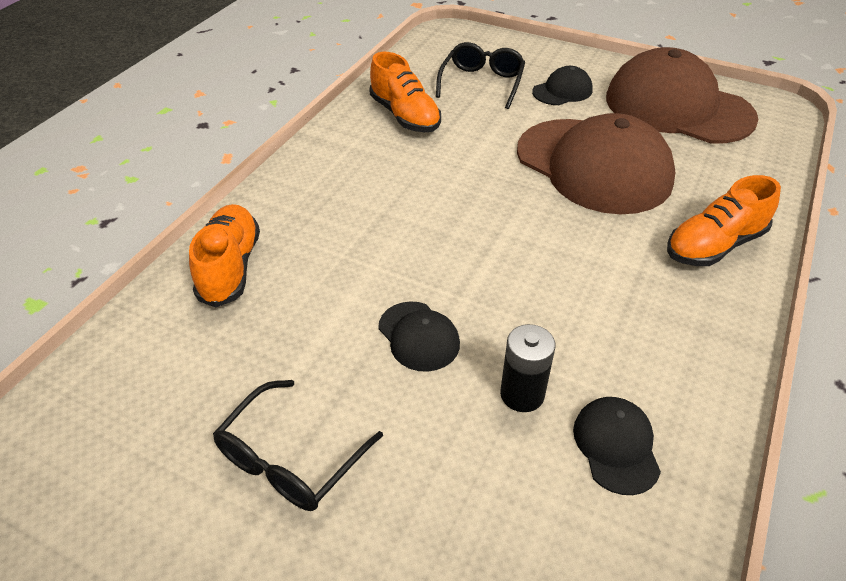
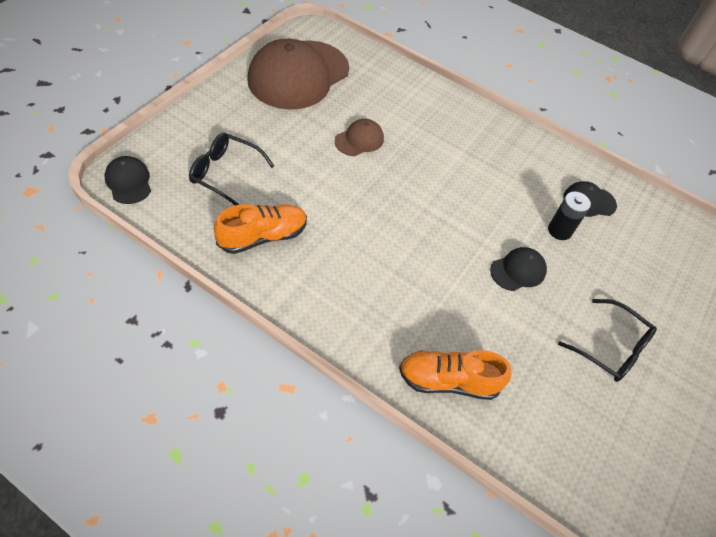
camera: 90 degrees left, 10 degrees up
brown cap [517,113,676,214] -> brown cap [335,119,384,156], size x0.44
black cap [532,66,593,105] -> black cap moved to [104,156,151,204]
orange shoe [667,175,781,266] -> none

